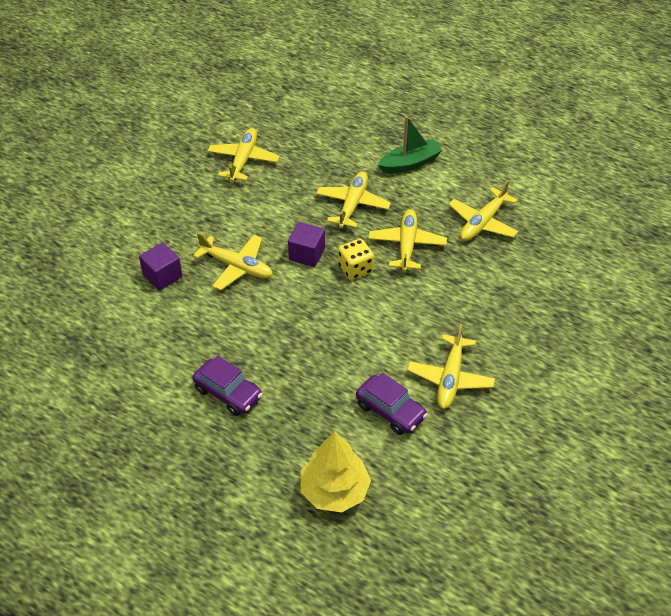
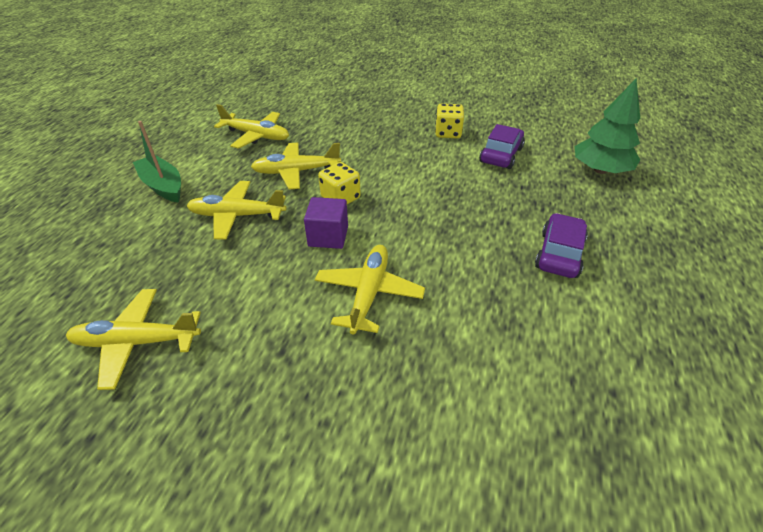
camera: 105 degrees left, 5 degrees down
purple cube [139,242,182,291] -> none
yellow tree [301,431,371,512] -> green tree [575,79,640,174]
yellow plane [407,324,495,409] -> yellow dice [435,103,464,139]

